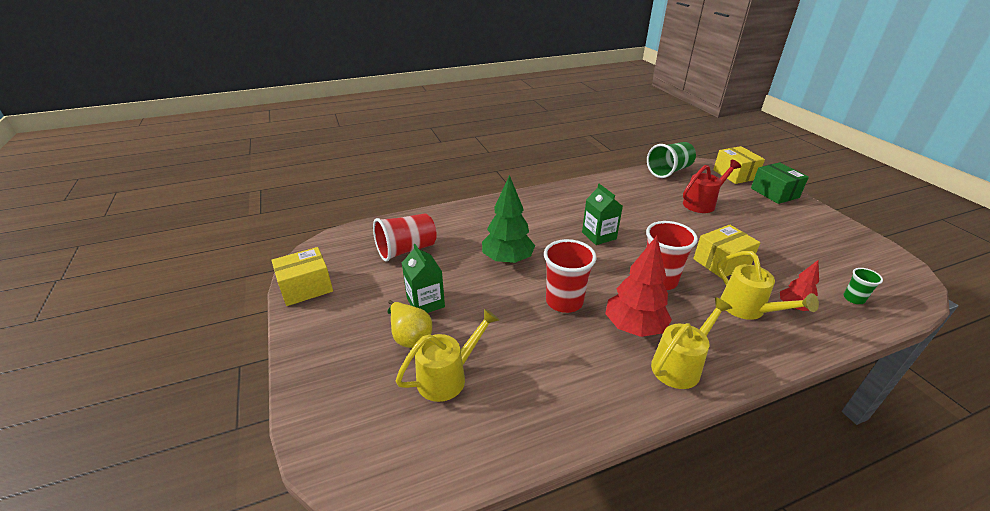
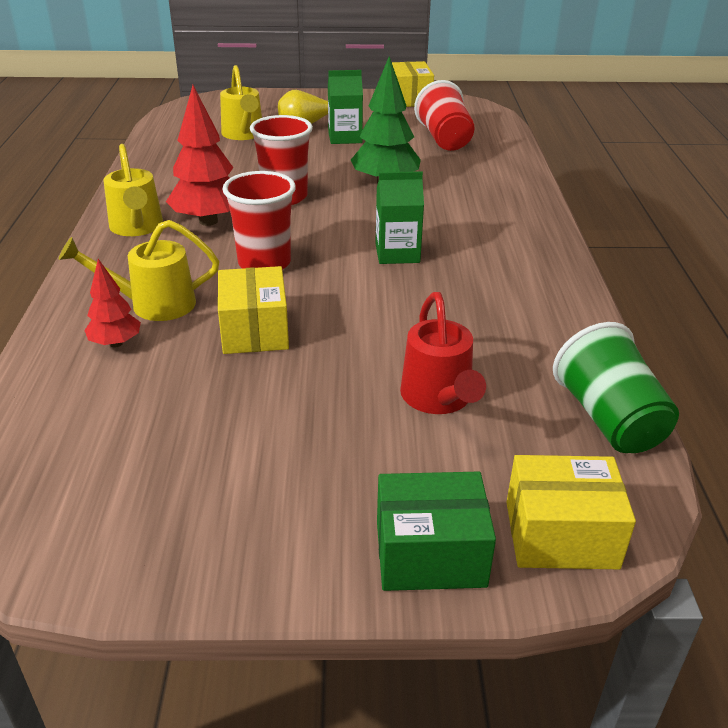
camera: 110 degrees right, 0 degrees up
green cup [843,268,883,304] -> none

